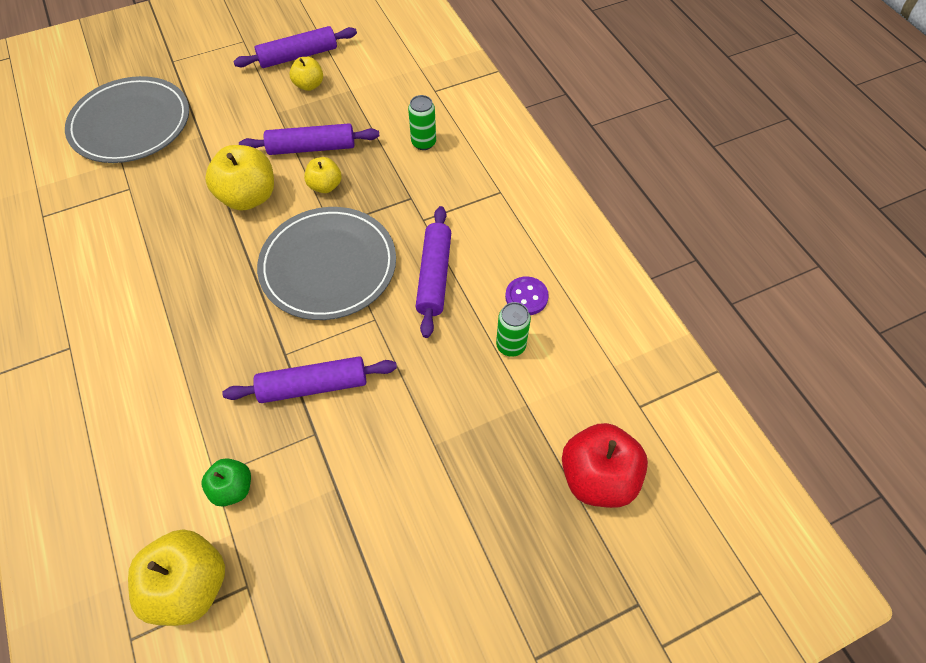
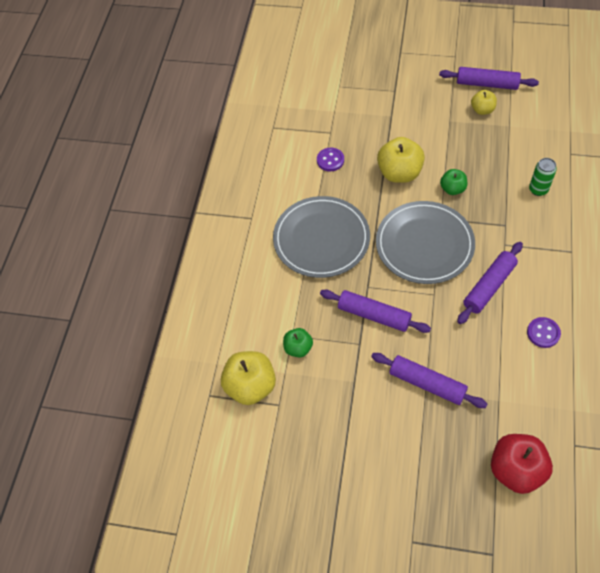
camera: 40 degrees right, 0 degrees up
grey plate [65,76,189,163] -> grey plate moved to [273,196,370,278]
purple rolling pin [239,123,379,155] -> purple rolling pin moved to [371,353,487,408]
yellow apple [304,157,342,193] -> green apple [440,169,467,195]
green can [496,302,531,357] -> none
none -> purple button [317,148,344,172]

